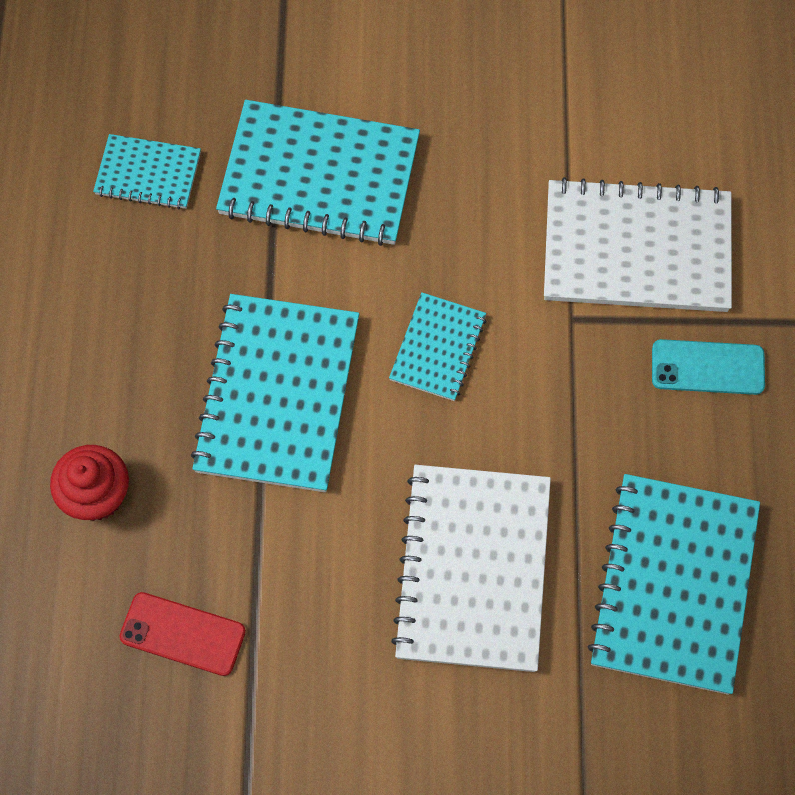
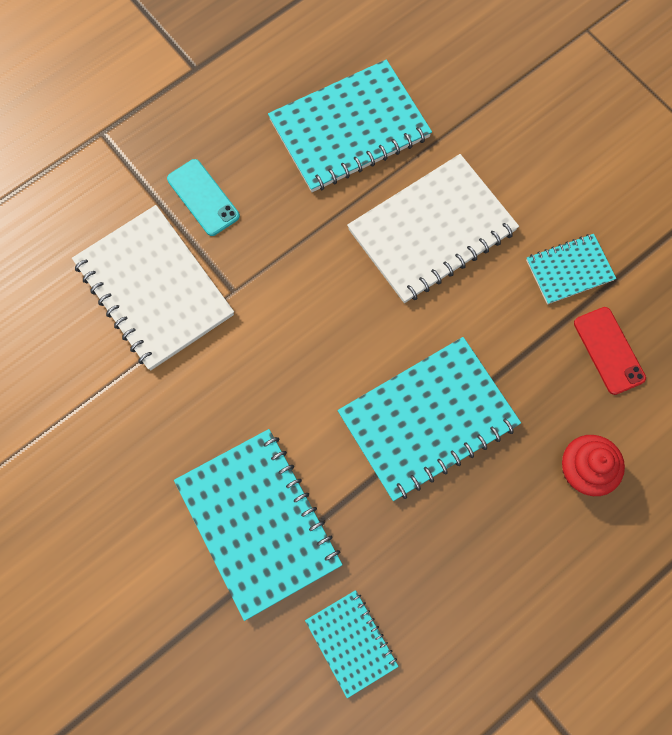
camera: 130 degrees left, 5 degrees up
turquoise notebook [389,292,487,401] -> turquoise notebook moved to [526,234,616,305]

